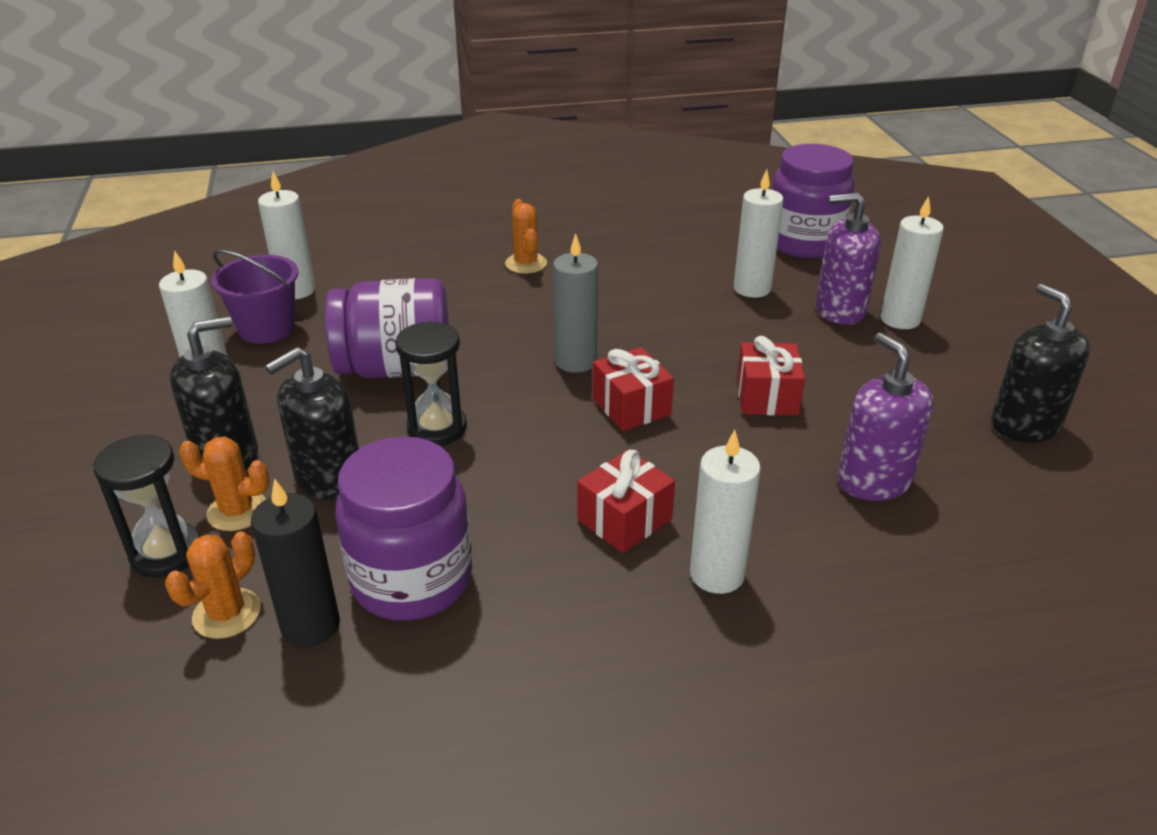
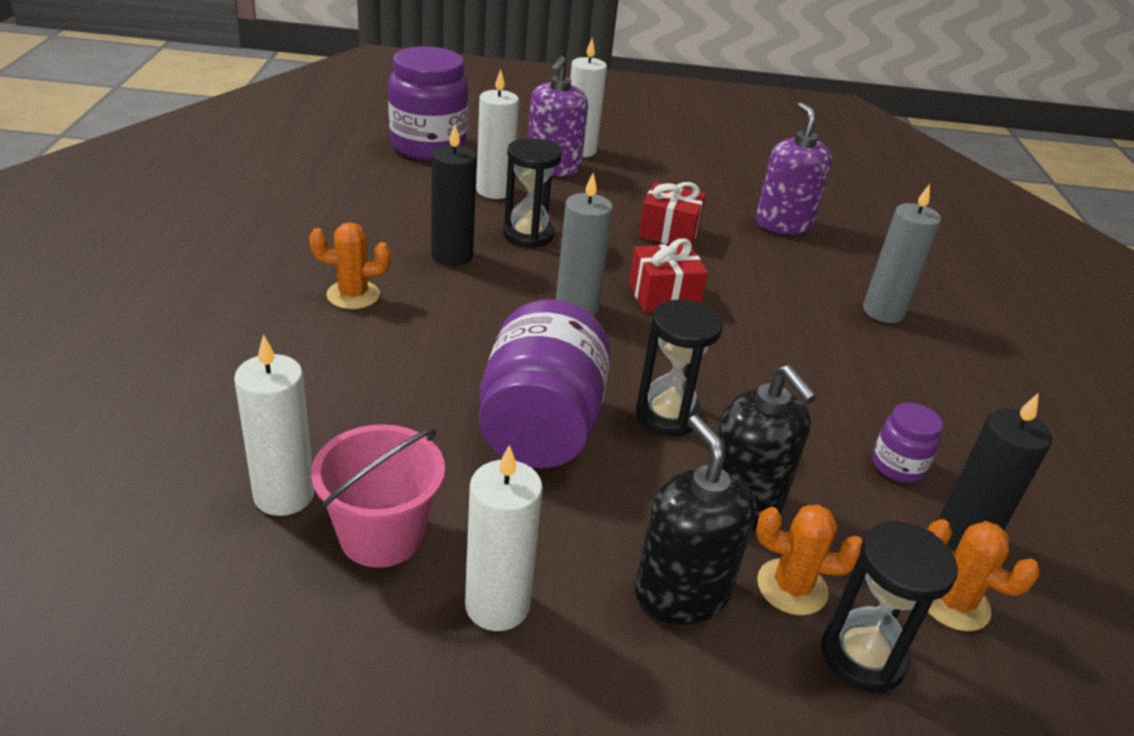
camera: 80 degrees left, 0 degrees up
orange cactus [179,436,270,531] -> orange cactus turned 75 degrees clockwise [756,505,862,615]
purple bucket [211,250,298,344] -> pink bucket [311,424,445,568]
purple jar [336,436,472,621] -> purple jar [872,403,943,483], size x0.47
red gift [577,450,675,553] -> none
white candle [690,430,761,594] -> grey candle [863,184,941,323]
purple soap dispenser [838,332,933,501] -> purple soap dispenser turned 90 degrees clockwise [756,102,832,234]
black soap dispenser [991,284,1090,442] -> none
none -> black candle [431,124,477,266]
none -> black hourglass [503,138,562,248]

